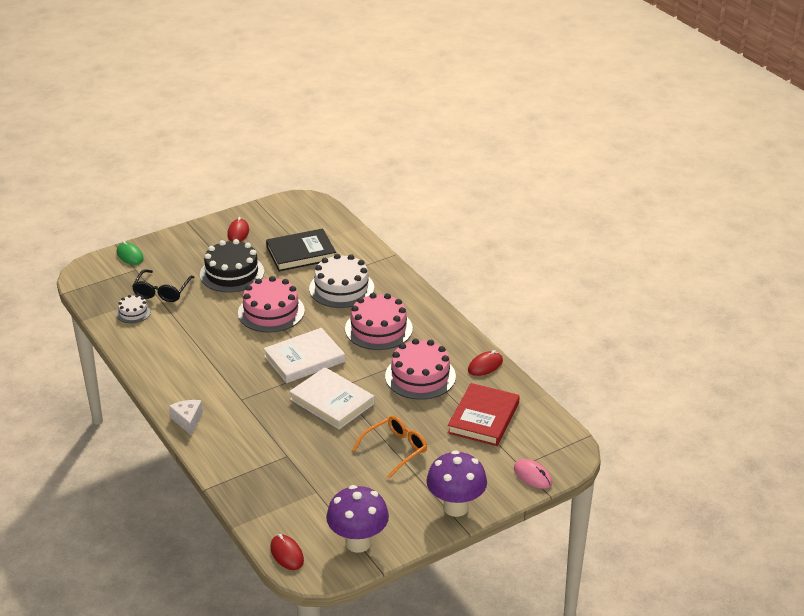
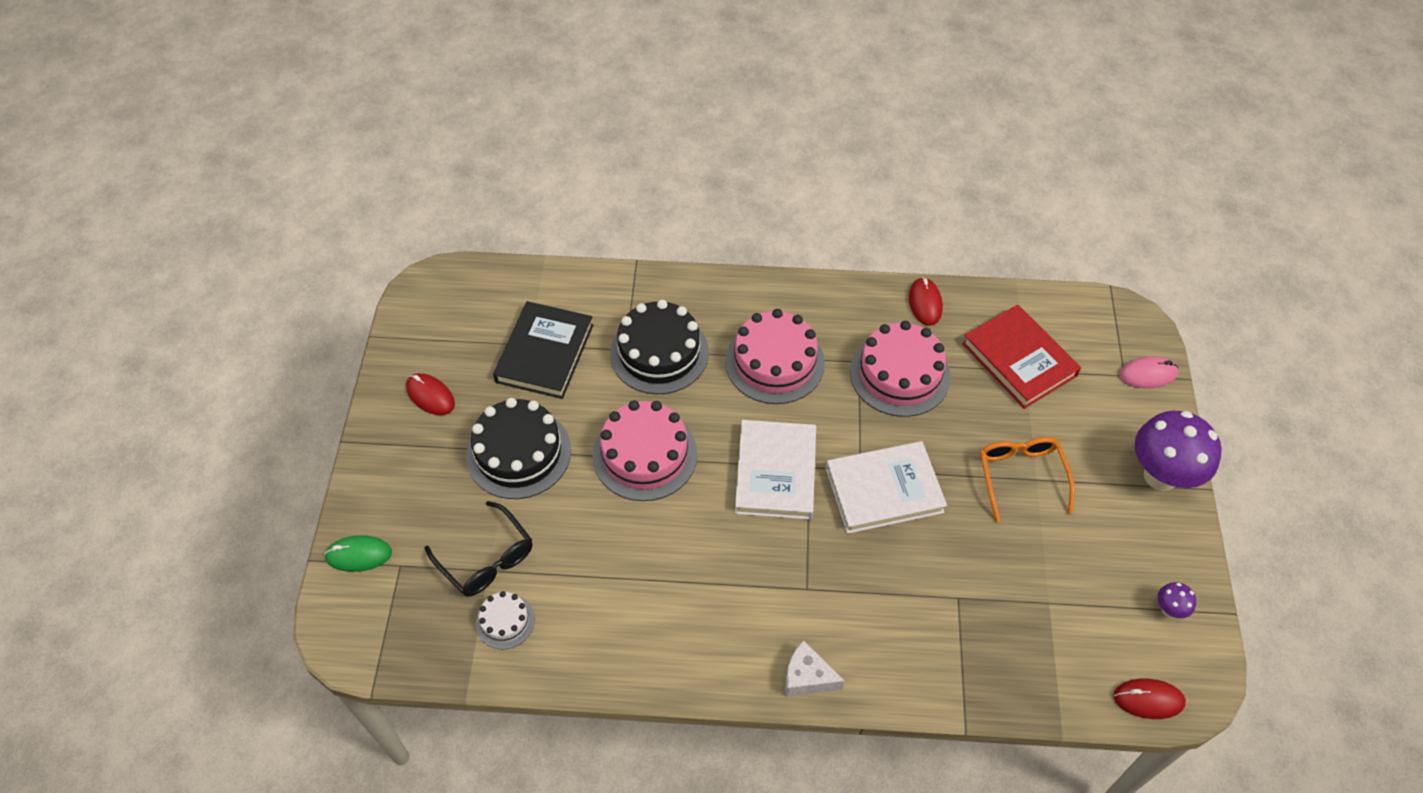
camera: 55 degrees left, 20 degrees up
white cake [309,254,374,308] -> black cake [610,300,709,394]
purple mushroom [326,485,389,553] -> purple mushroom [1158,582,1196,618], size x0.43

